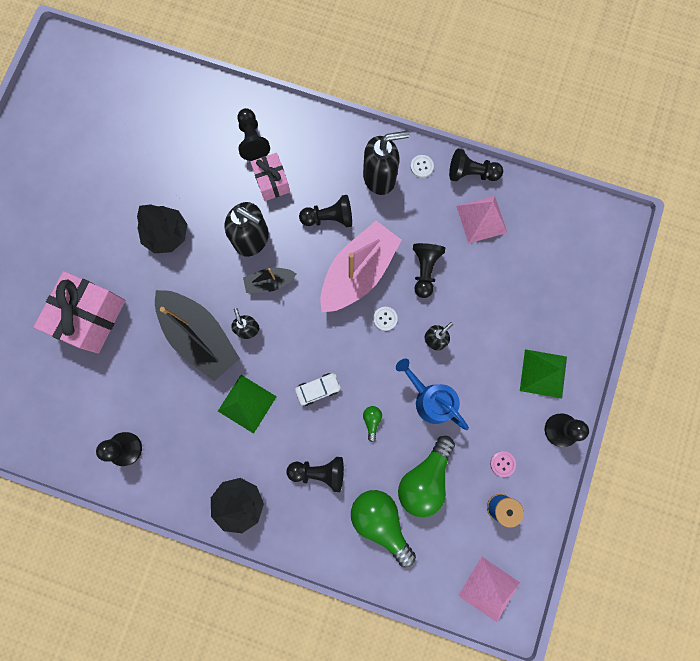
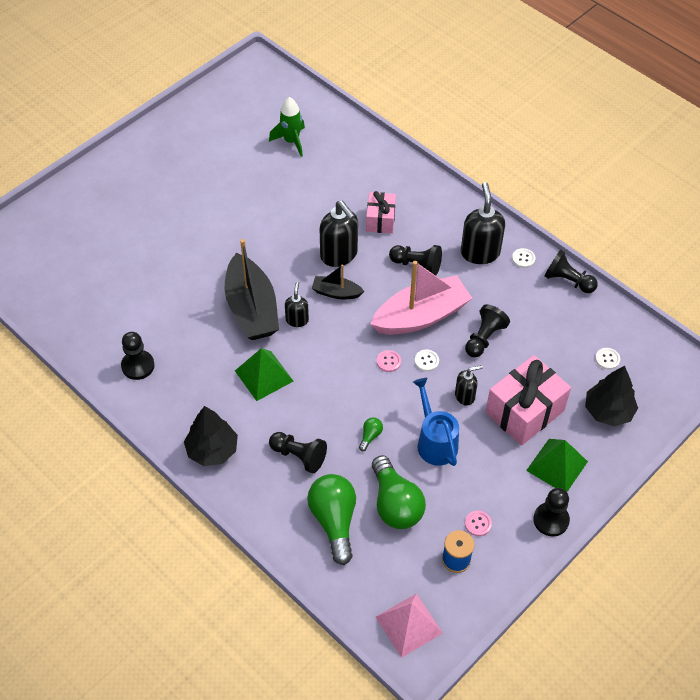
camera: 25 degrees right, 25 degrees down
pink gift [34,271,126,353] -> pink gift moved to [485,355,571,446]
black tree [137,204,187,253] -> black tree moved to [585,366,638,426]
black pawn [237,108,270,161] -> none
white car [295,373,341,406] -> none
black soap dispenser [363,131,410,195] -> black soap dispenser turned 105 degrees counterclockwise [461,182,505,264]
green light bulb [398,436,455,517] -> green light bulb turned 75 degrees counterclockwise [372,455,426,529]
pink pyramid [456,196,507,243] -> none
none -> green rocket [269,97,305,157]
none -> pink button [377,350,401,372]
none -> white button [595,348,620,370]

